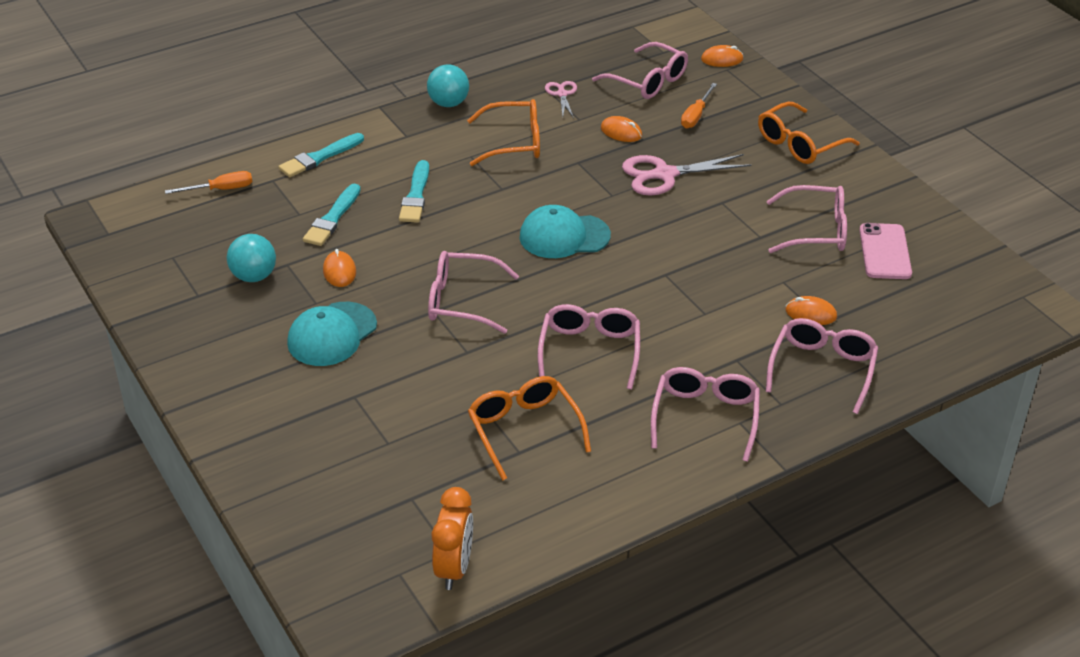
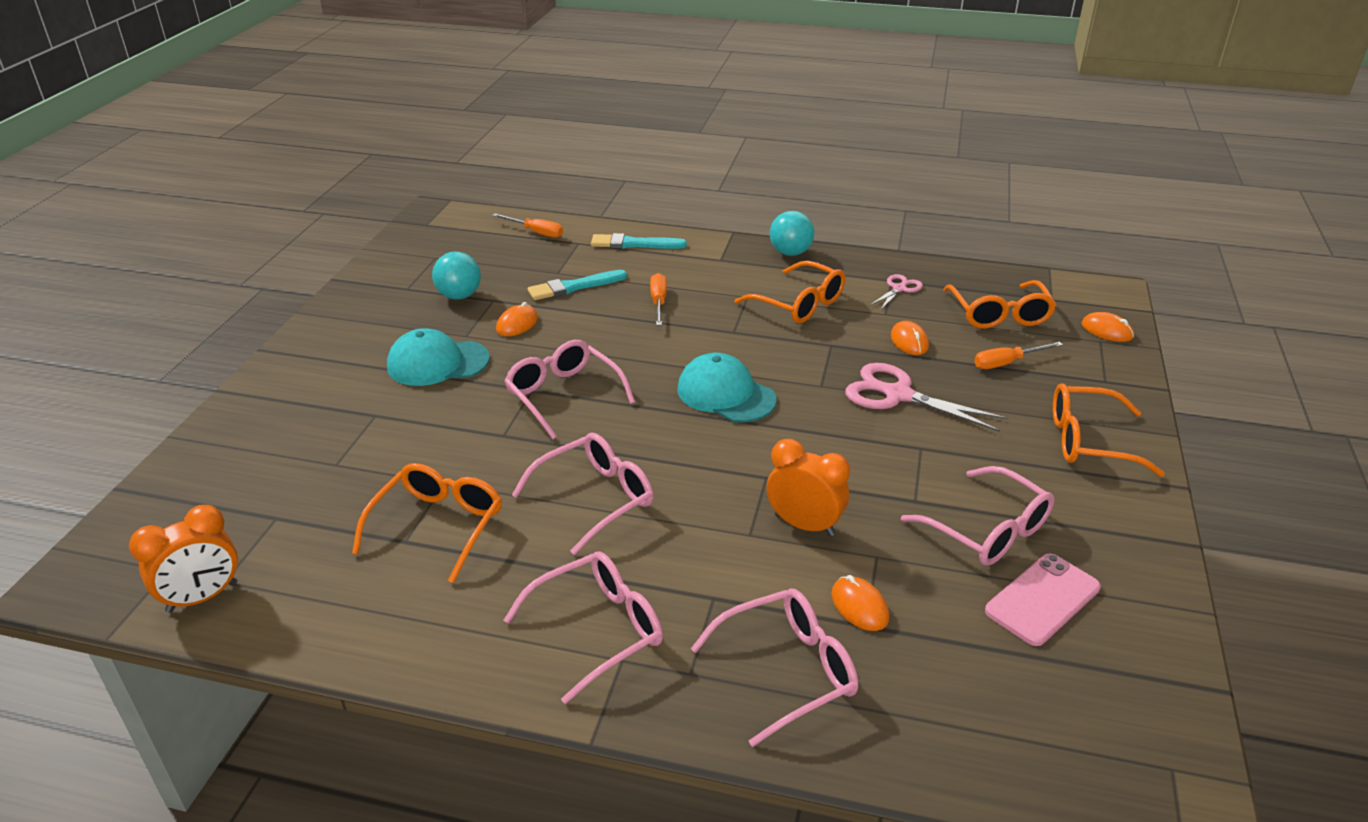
camera: 45 degrees right, 5 degrees down
turquoise brush [399,160,429,223] -> orange screwdriver [650,273,667,325]
pink glasses [592,42,688,99] -> orange glasses [943,280,1056,329]
none -> orange clock [767,439,850,536]

